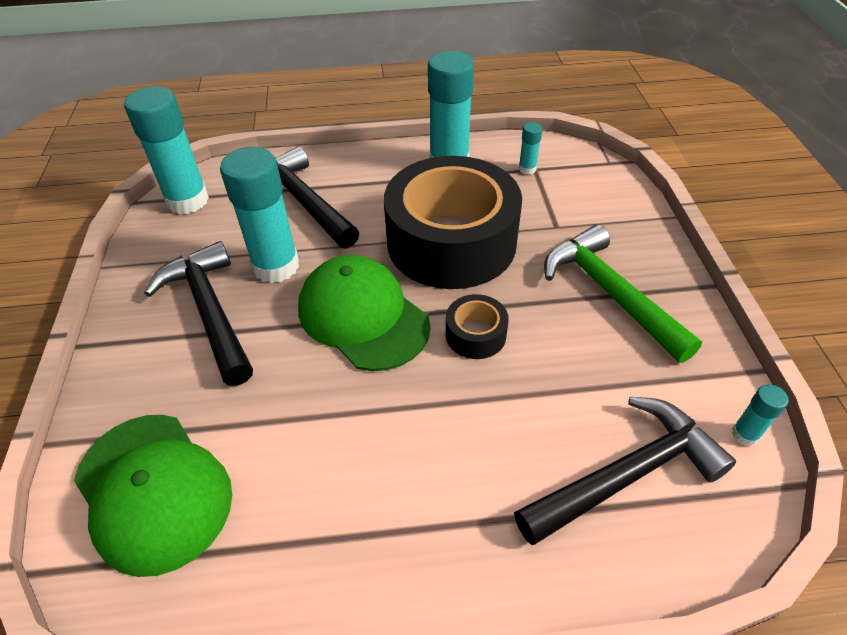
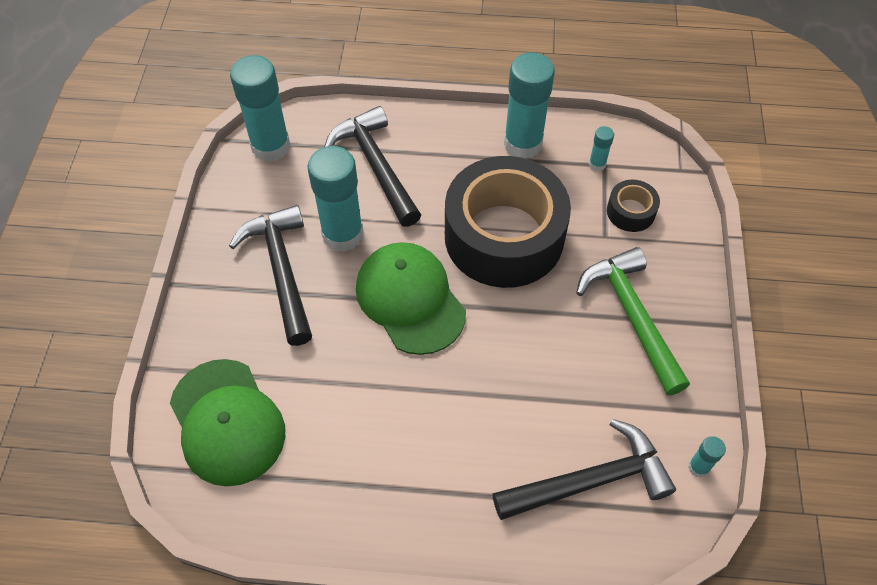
camera: 10 degrees right, 10 degrees up
black tape [446,294,509,359] -> black tape moved to [607,180,660,232]

